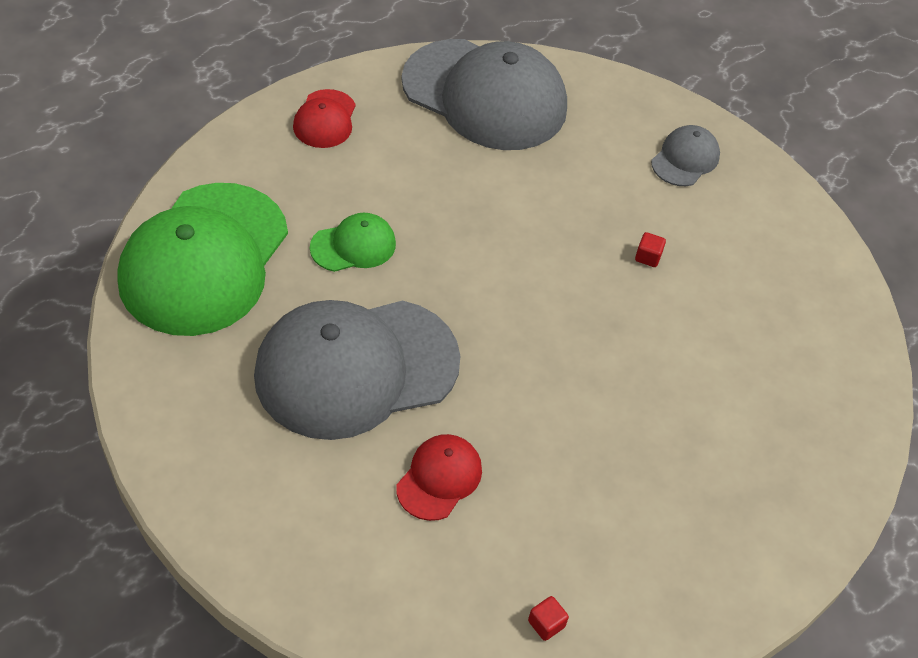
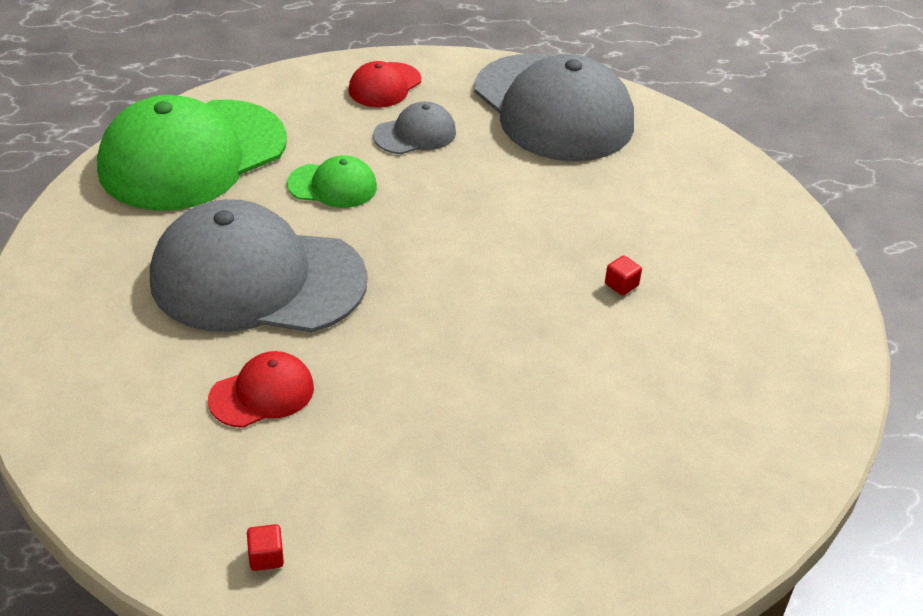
camera: 30 degrees right, 10 degrees down
grey cap [651,125,720,186] -> grey cap moved to [373,101,456,154]

